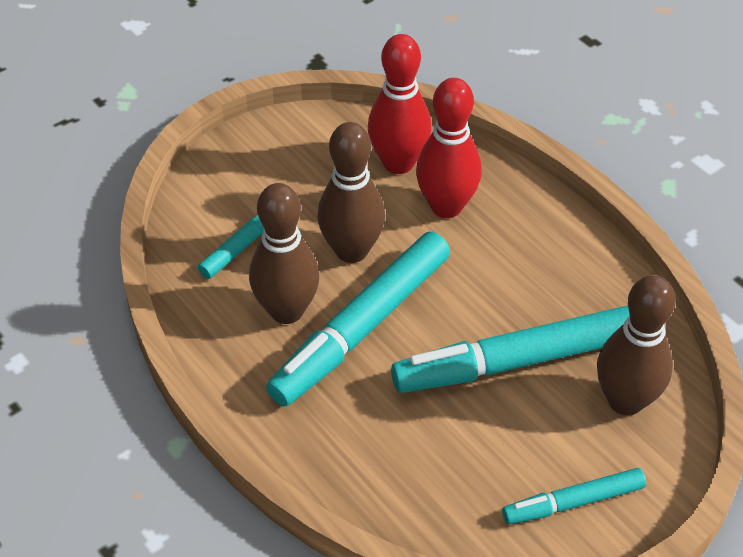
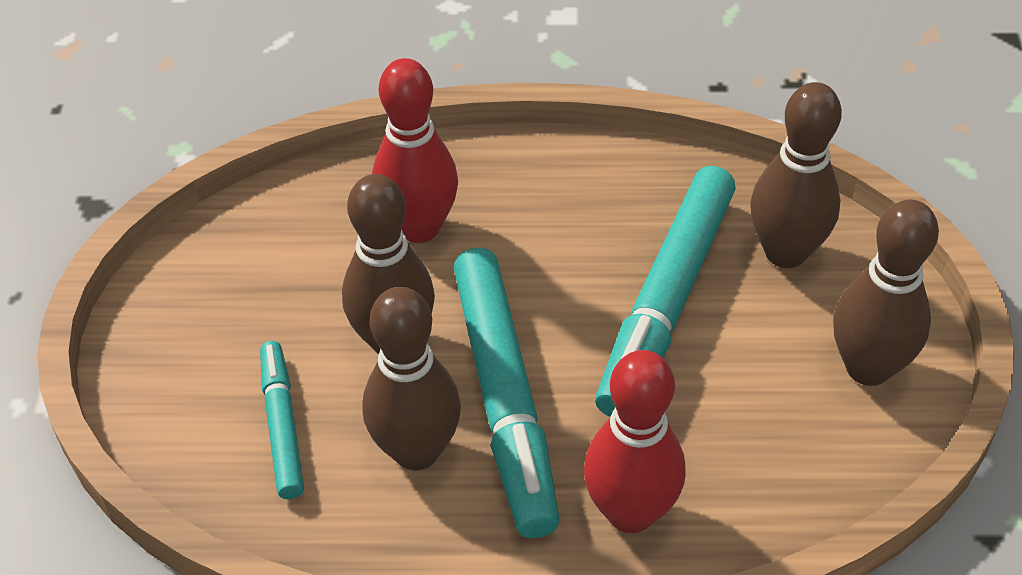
camera: 50 degrees left, 0 degrees up
red bowling pin [368,34,432,174] -> red bowling pin moved to [584,350,686,533]
turquoise marker [502,468,646,524] -> brown bowling pin [833,199,939,386]

